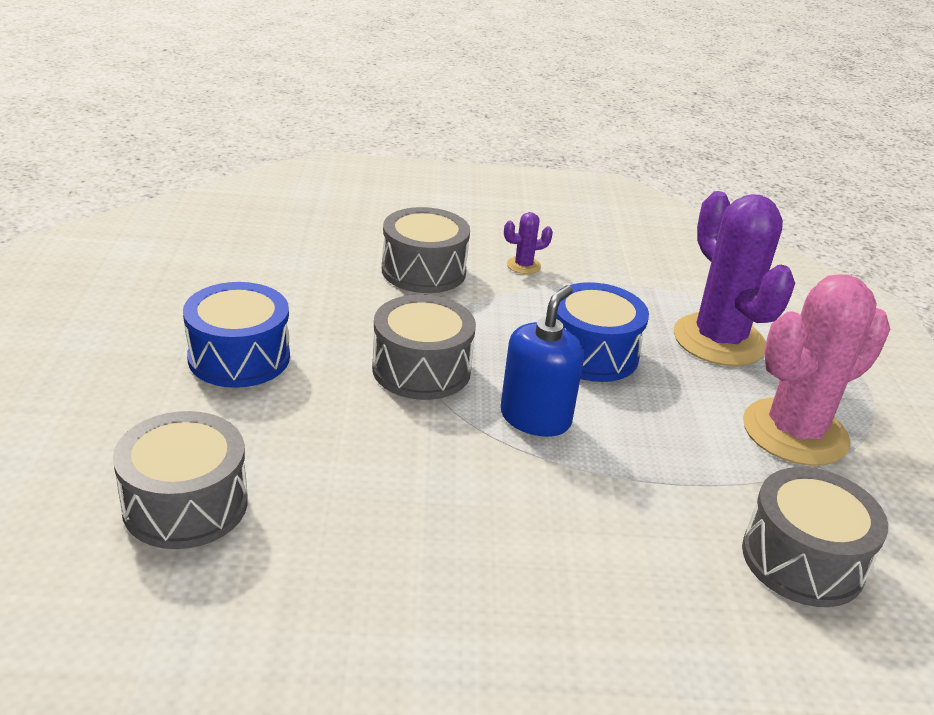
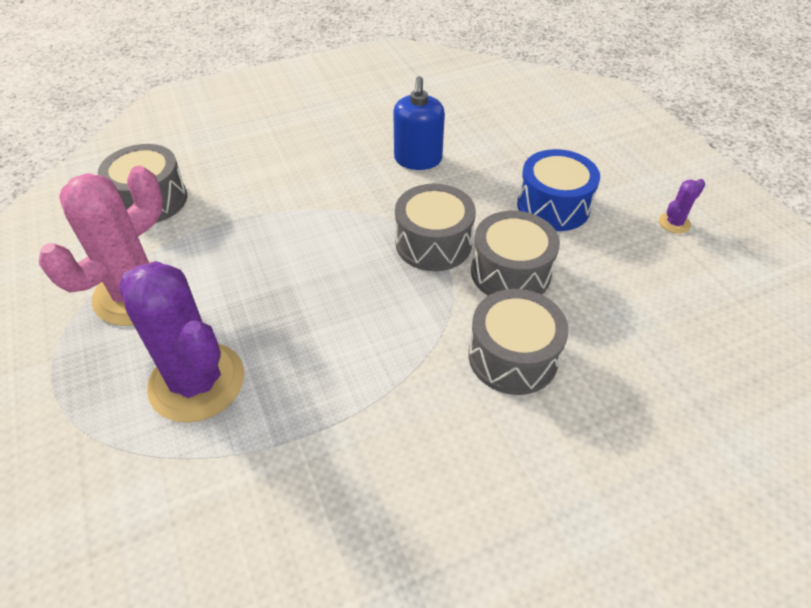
camera: 160 degrees right, 15 degrees up
grey drum [113,411,248,549] -> grey drum moved to [471,211,560,296]
blue soap dispenser [500,285,584,437] -> blue soap dispenser moved to [393,76,445,170]
purple cactus [504,212,553,274] -> purple cactus moved to [659,179,705,234]
blue drum [556,282,649,382] -> none

